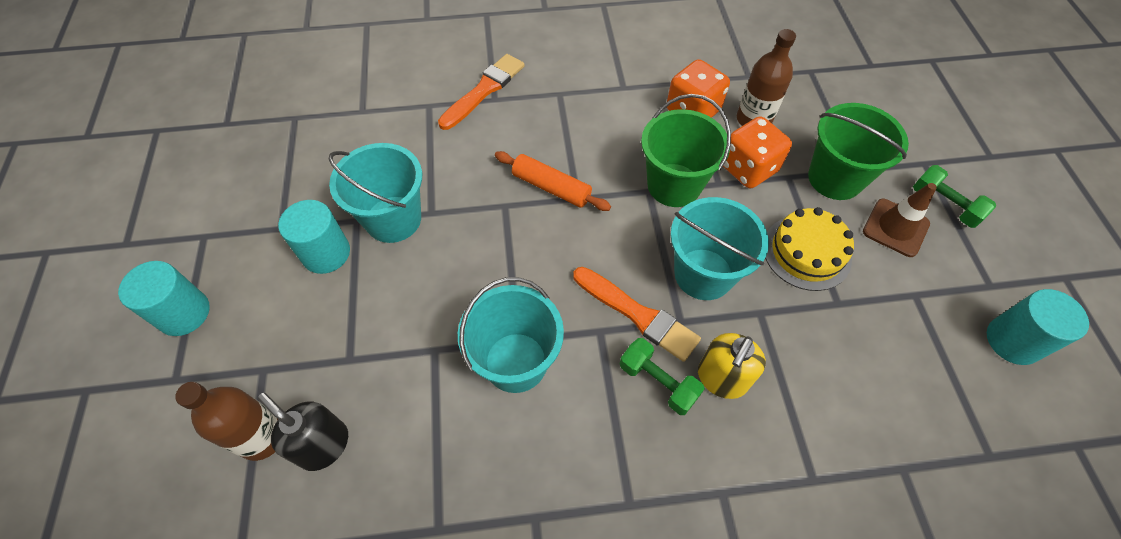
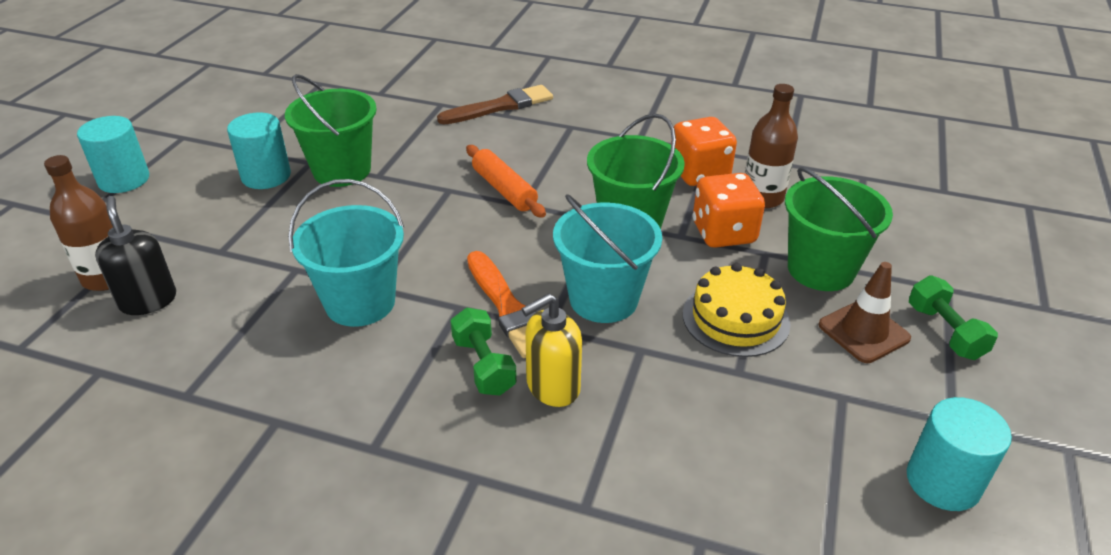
camera: 25 degrees right, 20 degrees down
turquoise bucket [329,143,422,243] -> green bucket [285,74,377,187]
orange brush [438,54,525,130] -> brown brush [437,85,553,124]

